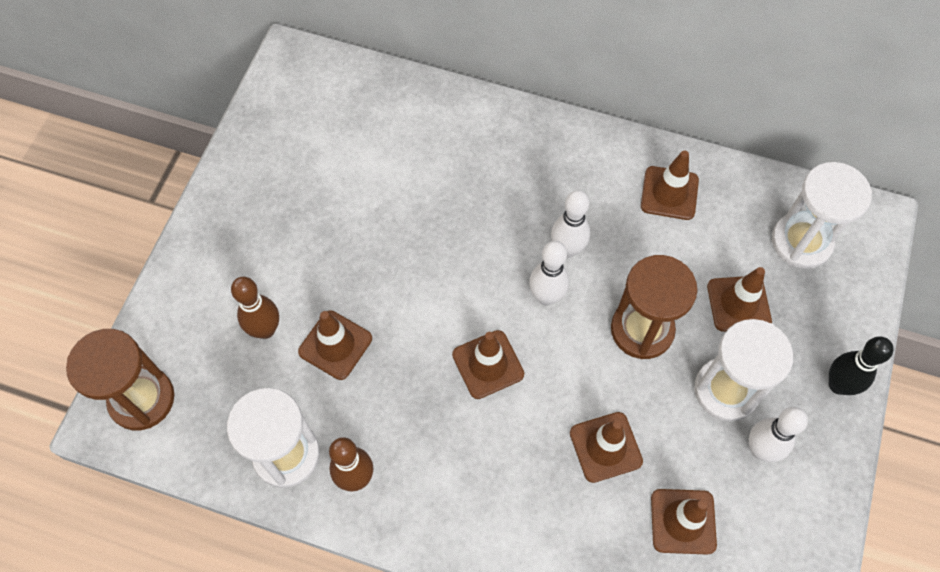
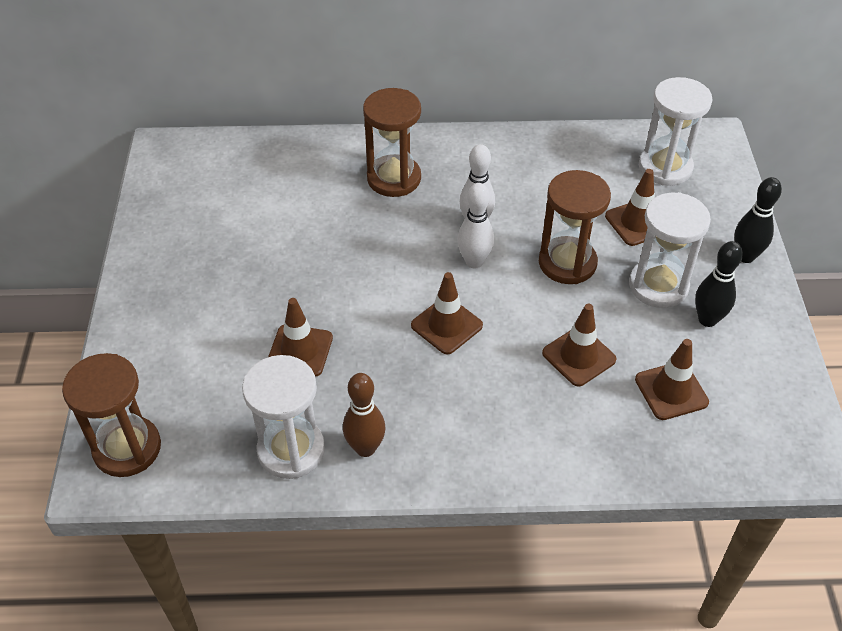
camera: 20 degrees left, 15 degrees down
brown bowling pin [231,277,279,339] -> none
brown traffic cone [641,150,699,220] -> none
white bowling pin [749,407,808,462] -> black bowling pin [695,241,743,327]
none -> brown hourglass [363,88,421,197]

